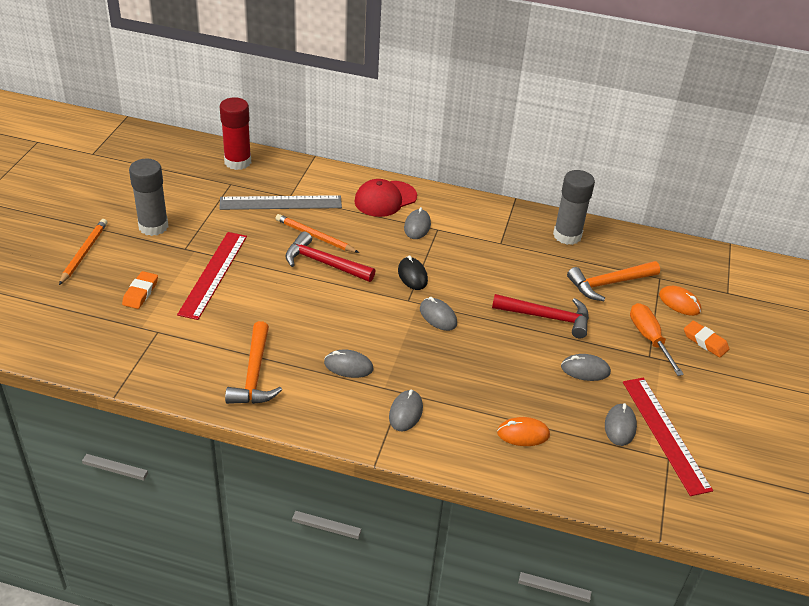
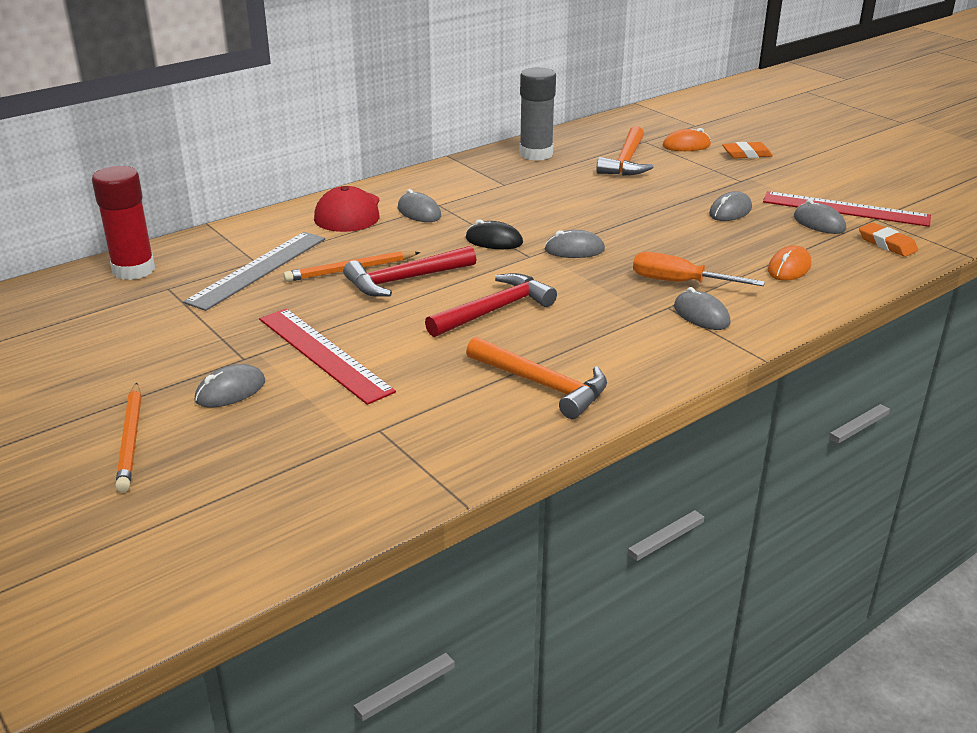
camera: 50 degrees left, 10 degrees down
orange pencil [59,219,107,285] -> orange pencil turned 150 degrees counterclockwise [115,383,141,492]
orange eraser [122,271,158,309] -> orange eraser moved to [859,223,918,257]
grey glue stick [129,159,168,236] -> none
grey mouse [324,350,373,378] -> grey mouse moved to [195,364,265,408]
red hammer [492,294,589,338] -> red hammer moved to [425,273,557,337]
orange screwdriver [630,303,684,376] -> orange screwdriver moved to [633,252,765,286]

